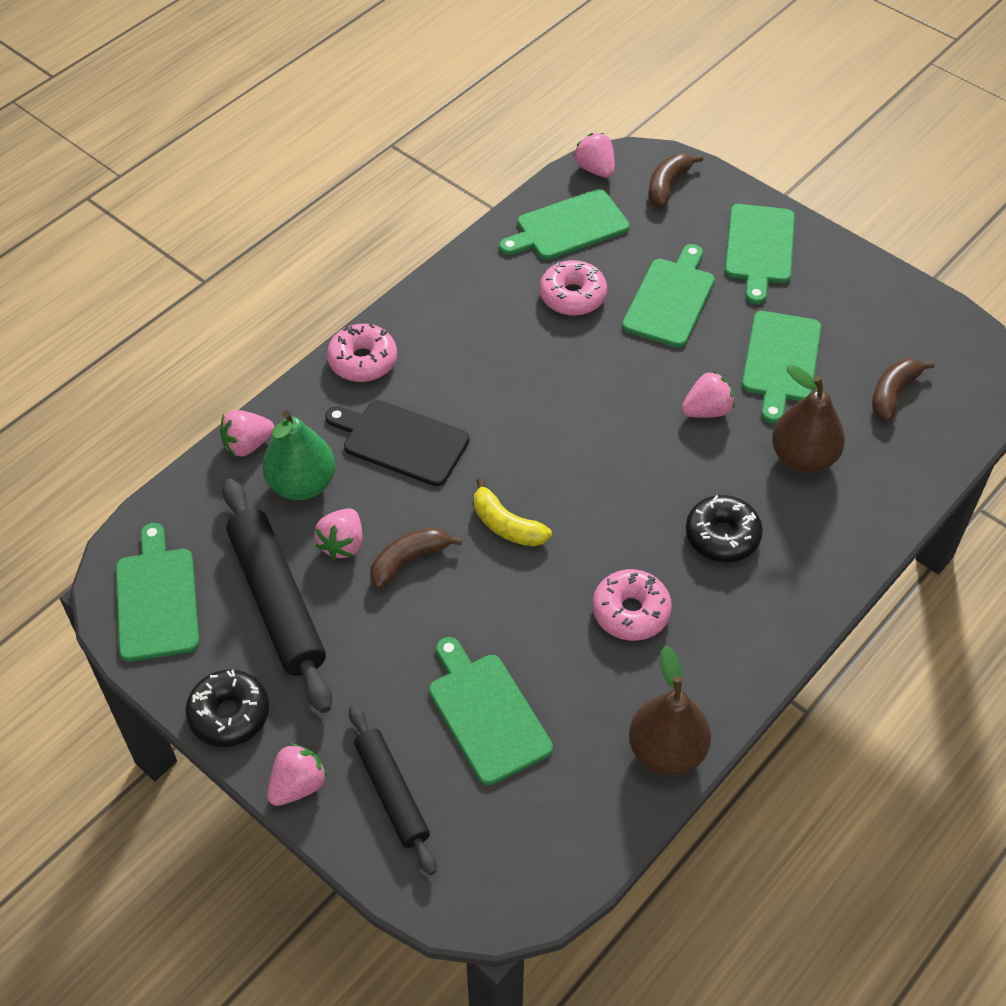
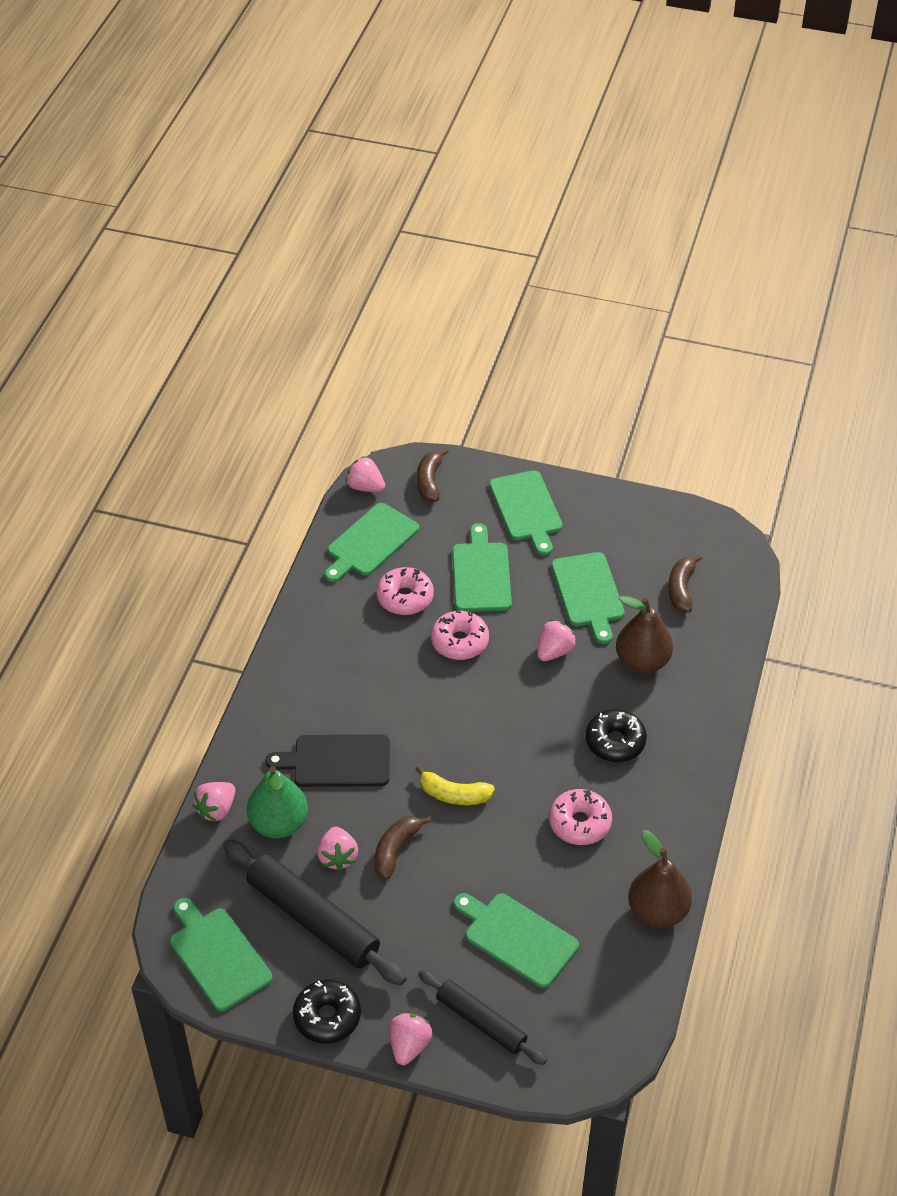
camera: 25 degrees left, 5 degrees down
pink donut [327,324,397,382] -> pink donut moved to [431,610,489,660]

